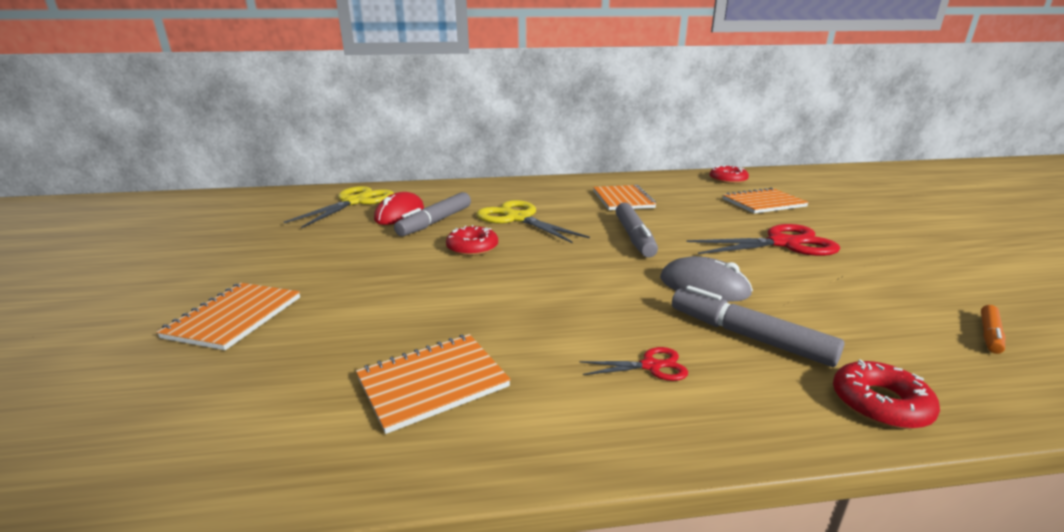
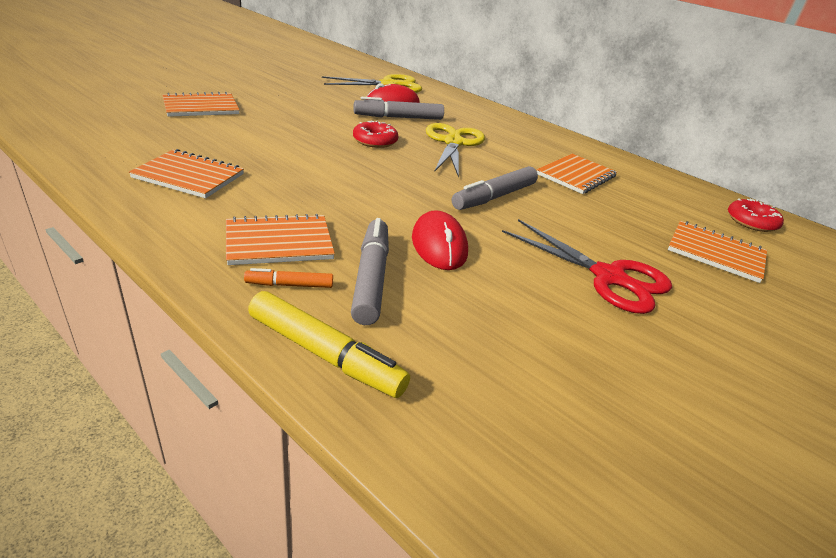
camera: 45 degrees right, 10 degrees up
red scissors [580,347,688,381] -> orange notebook [226,214,335,265]
grey mouse [660,256,753,302] -> red mouse [412,210,468,270]
red donut [833,359,940,429] -> yellow marker [248,291,410,398]
orange marker [981,305,1005,354] -> orange marker moved to [244,268,333,288]

